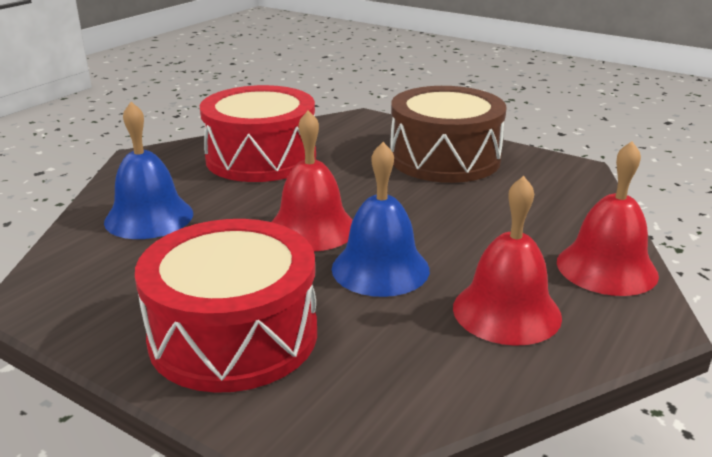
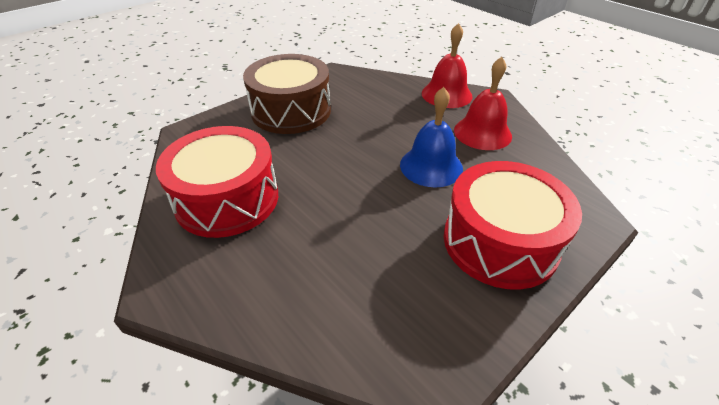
camera: 75 degrees left, 15 degrees up
blue bell [104,102,193,239] -> none
red bell [272,110,352,251] -> none

